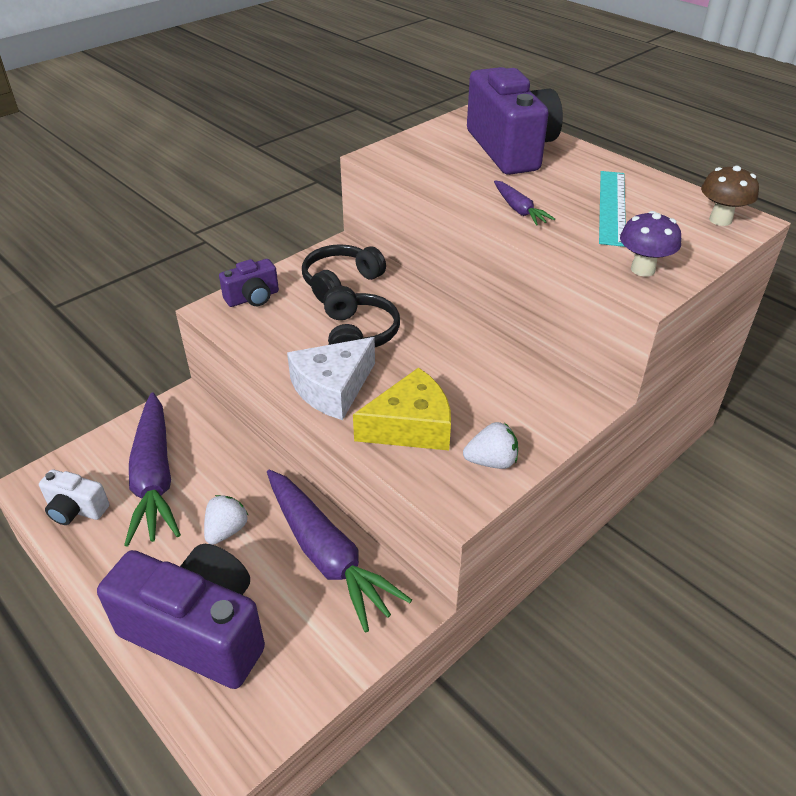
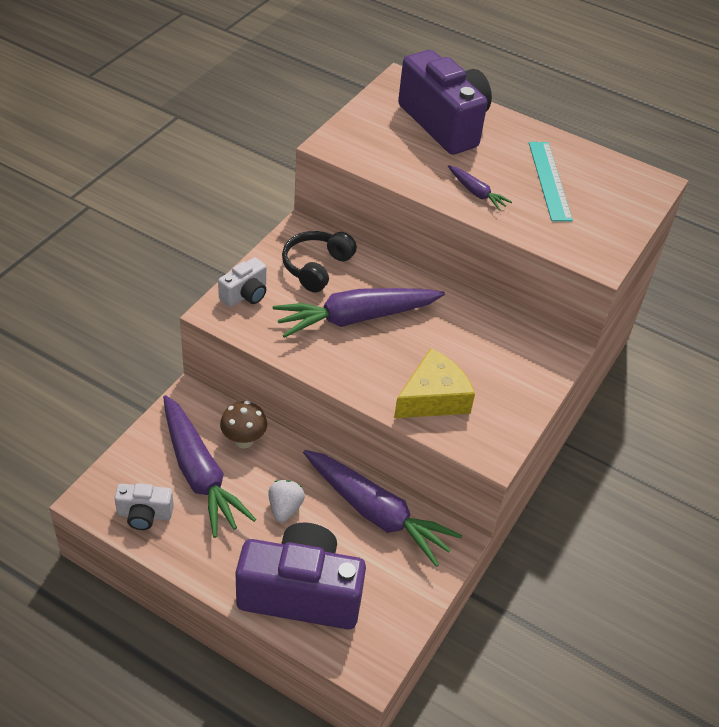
camera: 20 degrees left, 5 degrees up
purple camera [219,259,279,307] -> white camera [218,257,266,307]
white cheese [287,337,375,420] -> none
black headphones [323,286,400,347] -> purple carrot [273,288,445,338]
white strawberry [463,422,518,469] -> none
purple mushroom [620,211,681,277] -> none
brown mushroom [701,166,759,226] -> brown mushroom moved to [220,401,267,449]

